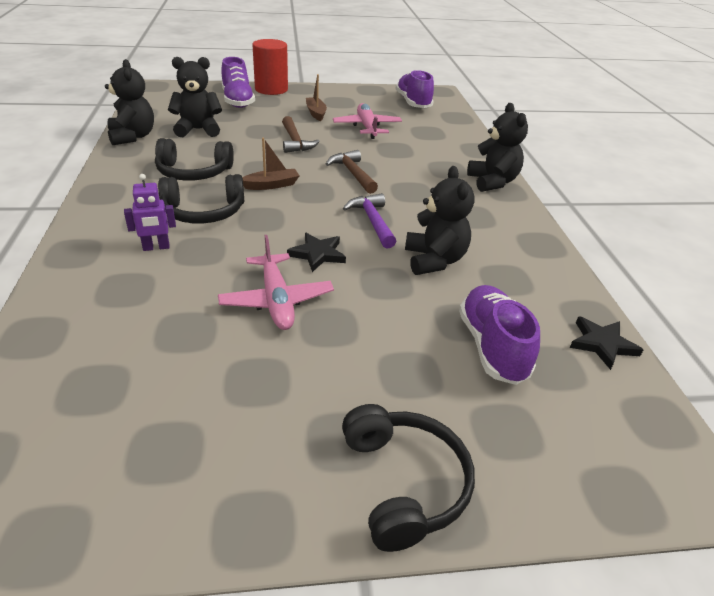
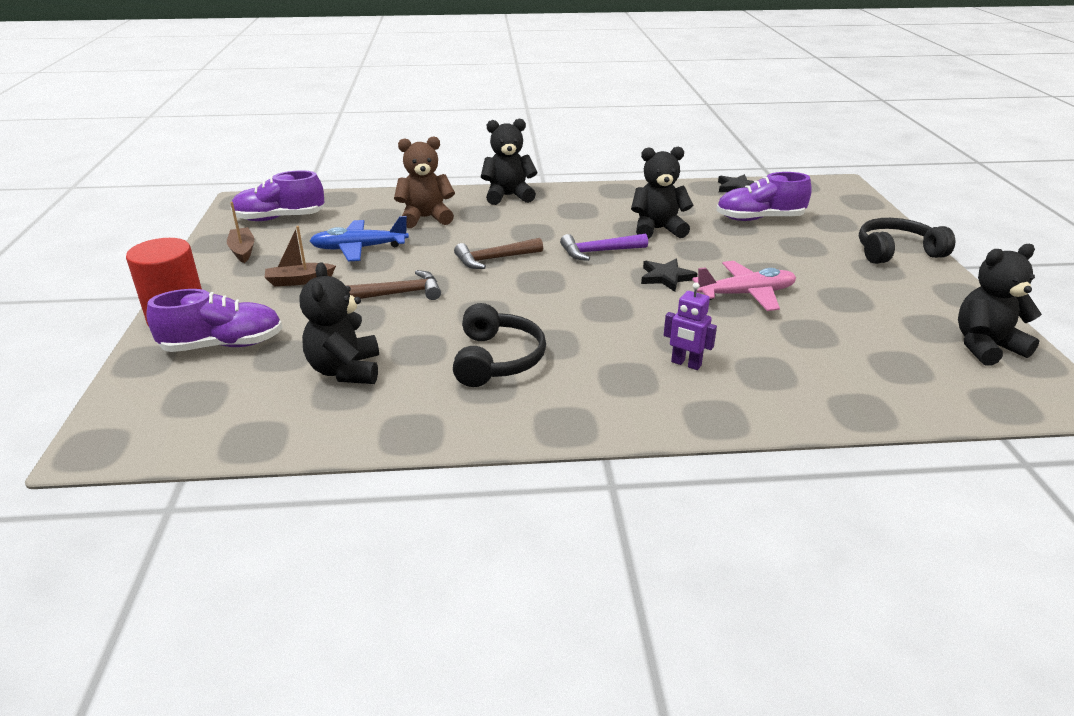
camera: 85 degrees left, 5 degrees down
black teddy bear [105,59,154,145] -> black teddy bear moved to [958,244,1042,366]
purple robot [124,174,176,251] -> purple robot turned 135 degrees clockwise [664,282,717,370]
black headphones [158,174,244,224] -> none
brown boat [242,138,300,190] -> brown boat moved to [227,202,254,263]
pink plane [333,103,402,139] -> blue plane [310,216,409,261]
none -> brown teddy bear [394,136,455,228]

